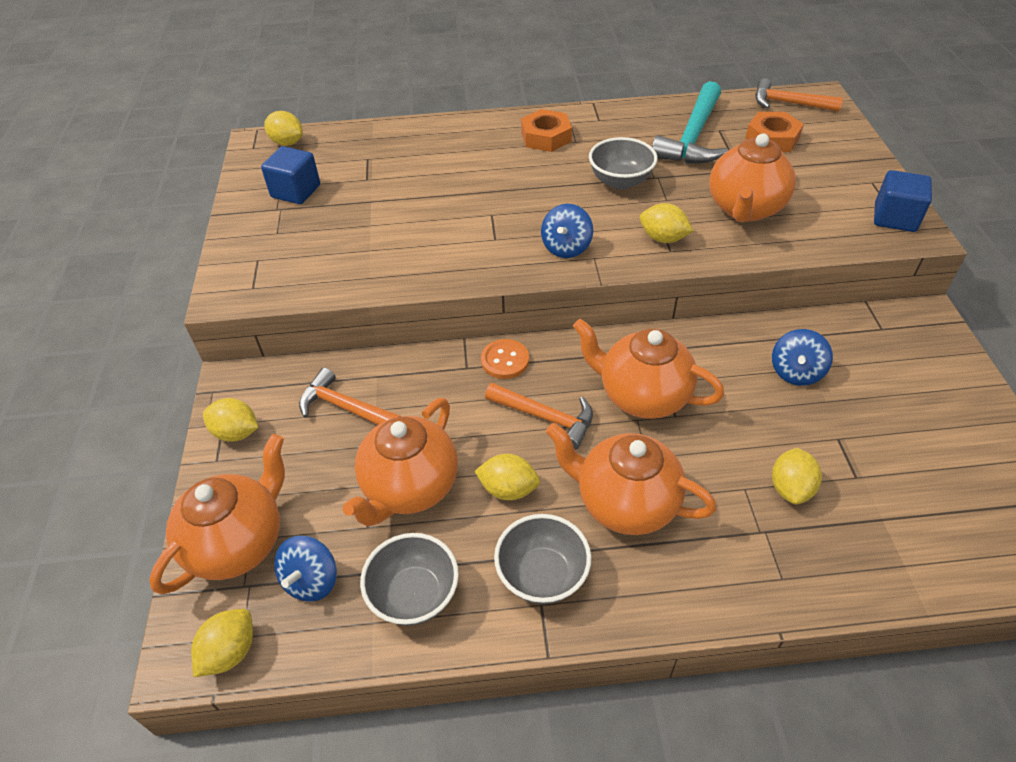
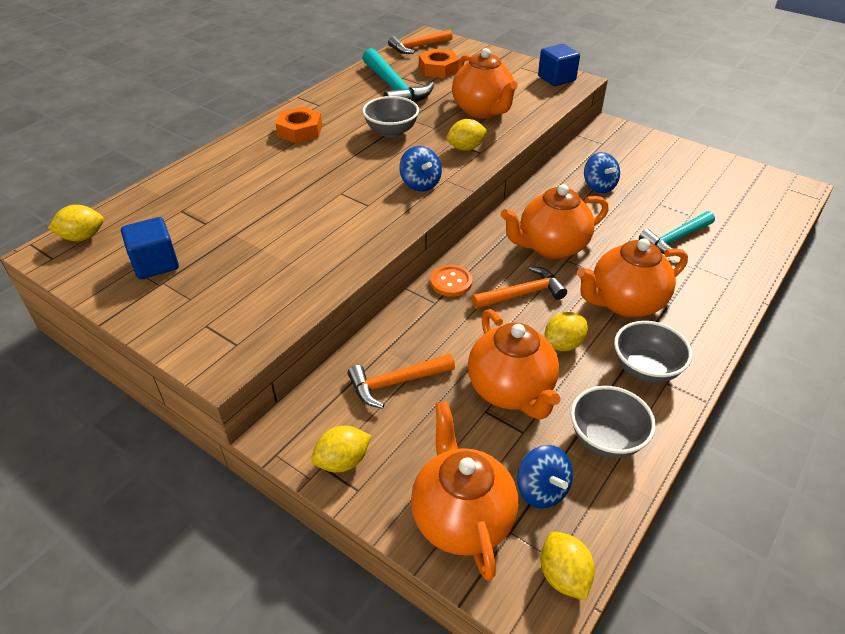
camera: 50 degrees left, 5 degrees down
yellow lemon [772,448,822,505] -> turquoise hammer [639,211,715,254]

